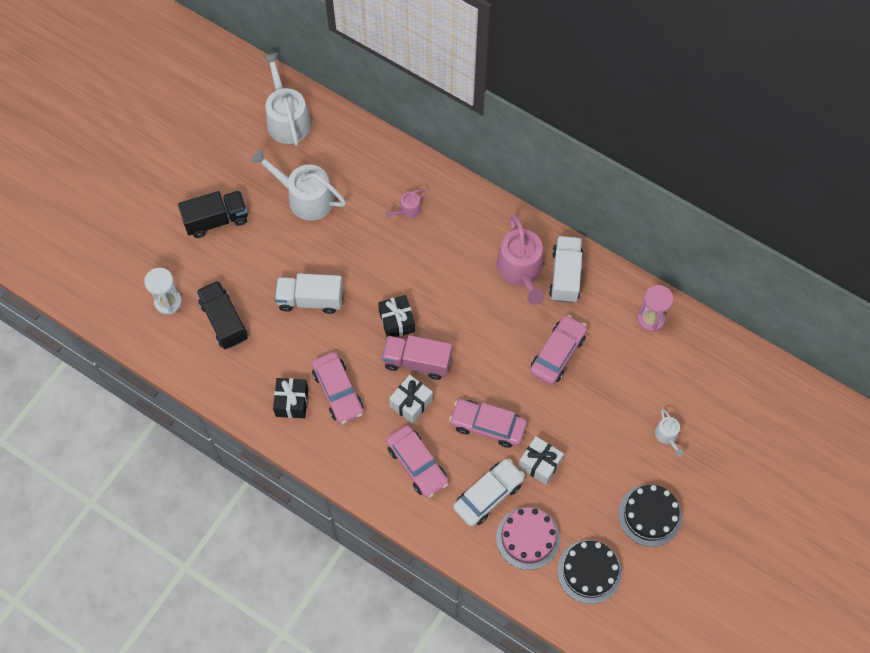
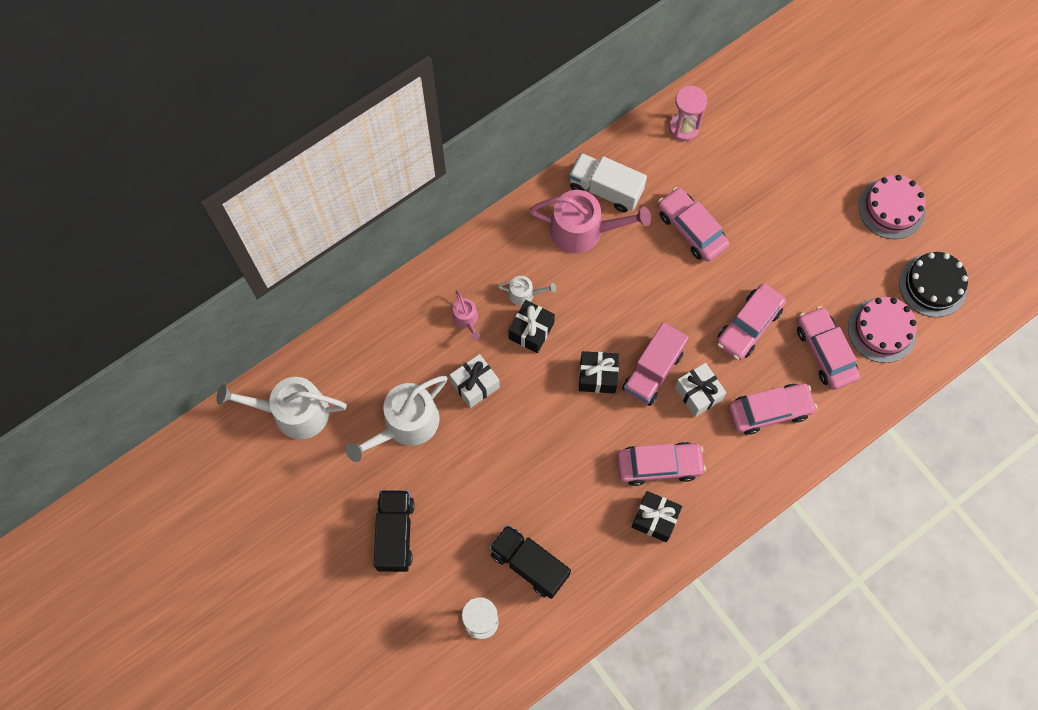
camera: 70 degrees left, 5 degrees up
black truck [196,281,248,349] -> black truck turned 45 degrees clockwise [489,525,571,599]
white truck [275,273,343,314] -> none
white car [453,459,525,526] -> pink car [797,306,860,390]
white gift [518,436,564,485] -> white gift moved to [450,354,500,408]
black cake [618,485,682,547] -> pink cake [859,175,925,239]
white watering can [655,409,684,456] -> white watering can moved to [498,276,556,306]
none -> black gift [508,300,555,353]

